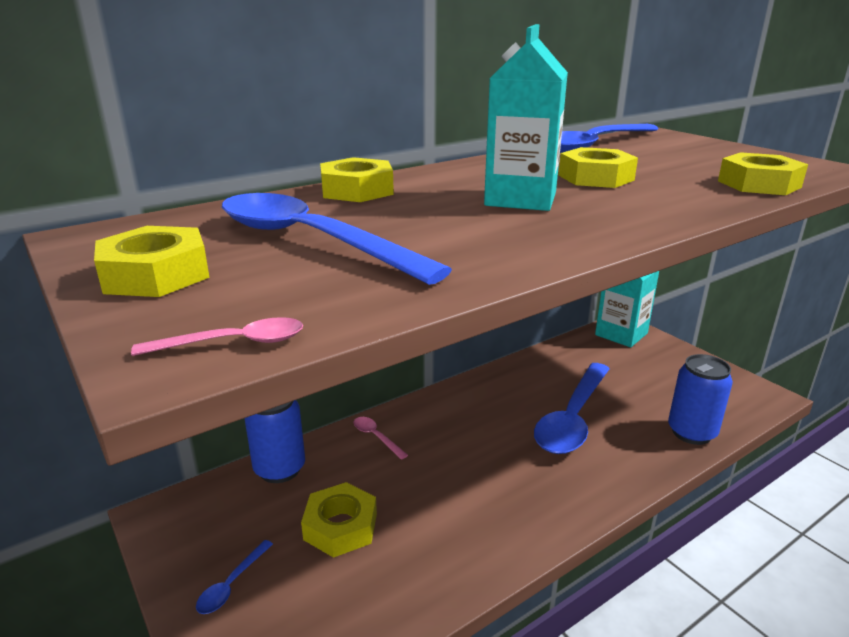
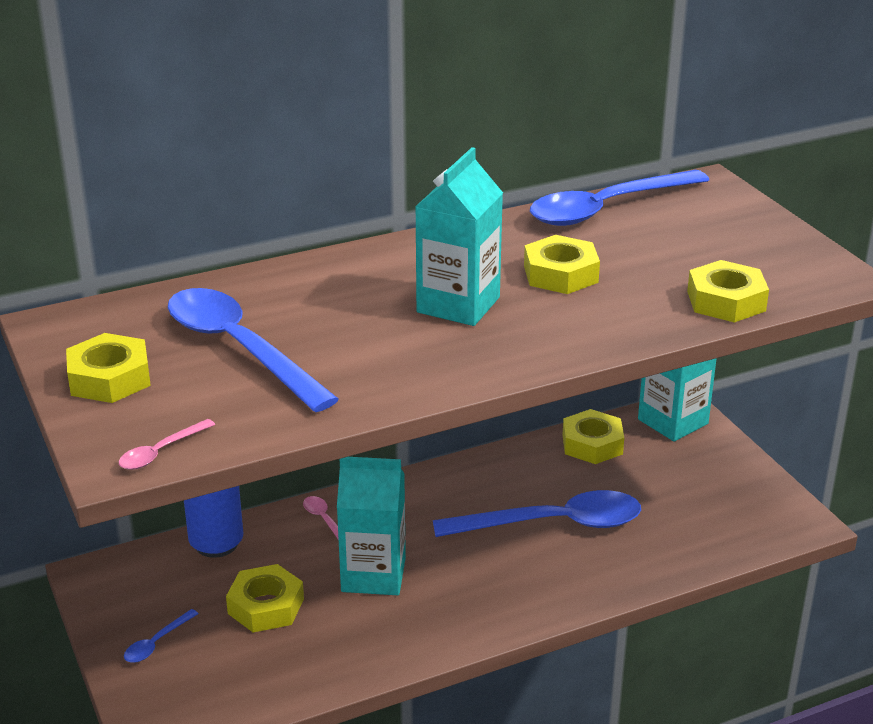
camera: 10 degrees right, 5 degrees up
pink spoon [131,317,303,356] -> pink spoon turned 135 degrees clockwise [119,419,215,470]
yellow nut [320,157,394,202] -> yellow nut moved to [562,409,624,464]
blue spoon [534,363,609,454] -> blue spoon turned 135 degrees counterclockwise [433,490,641,537]
blue can [668,354,733,445] -> none
none -> turquoise carton [337,457,406,595]

